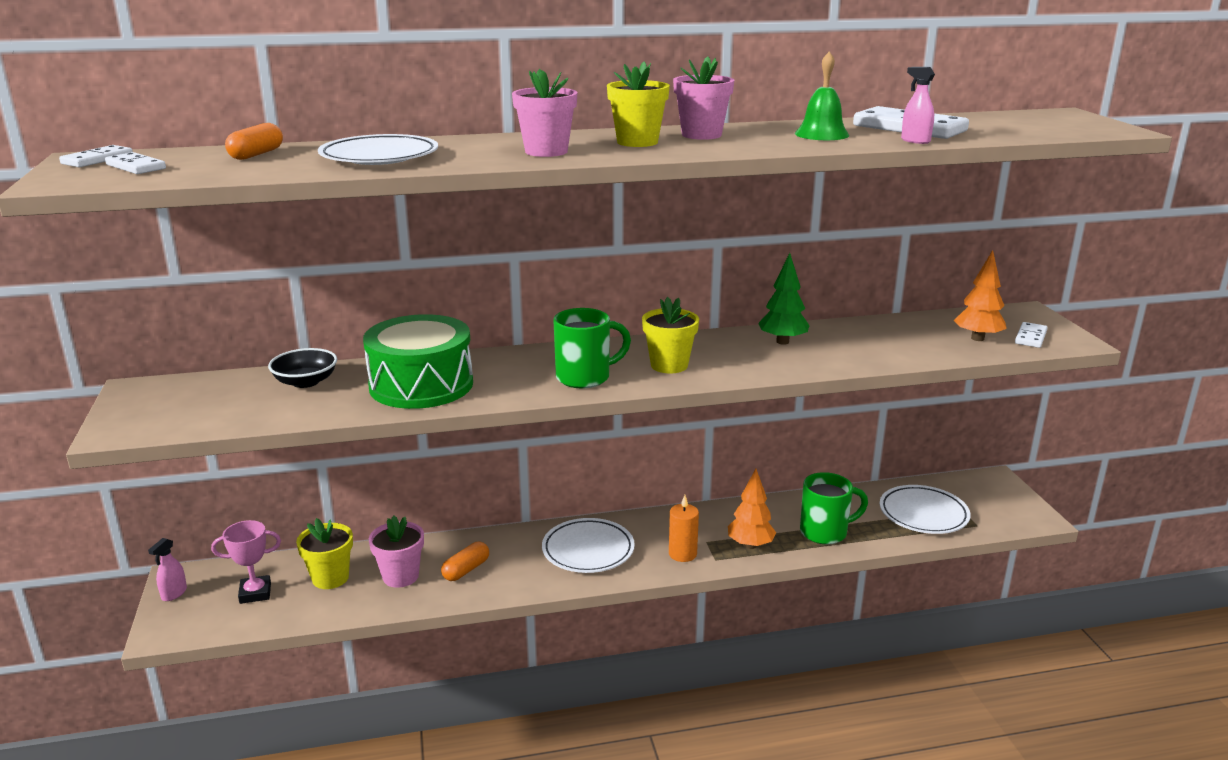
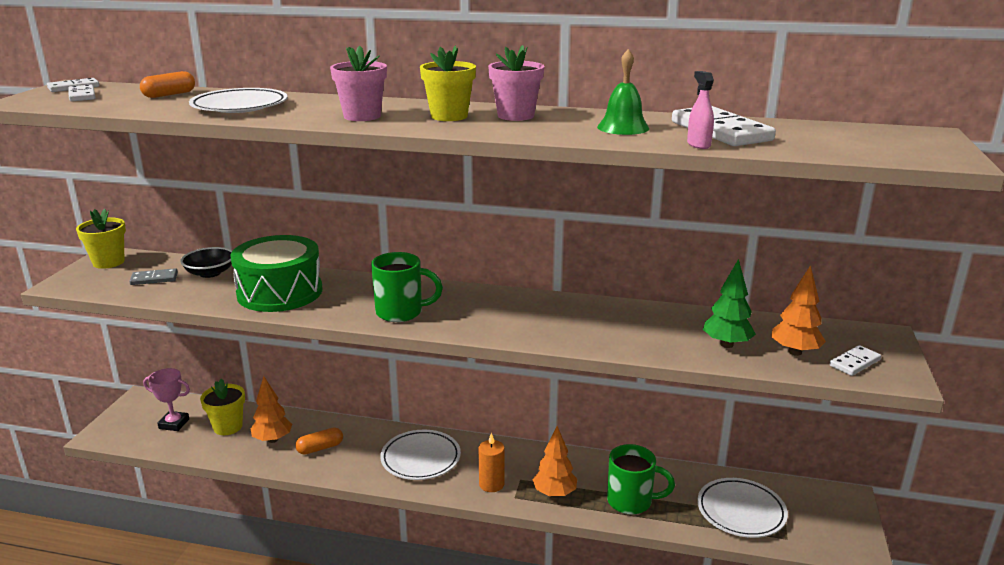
camera: 25 degrees right, 0 degrees up
pink spray bottle [148,538,187,601] -> none
pink flower pot [369,516,424,588] -> orange tree [251,376,292,443]
yellow flower pot [642,297,699,374] -> yellow flower pot moved to [76,209,126,269]
green tree [758,253,810,345] -> green tree moved to [703,259,756,348]
none -> grey domino [129,268,178,285]

